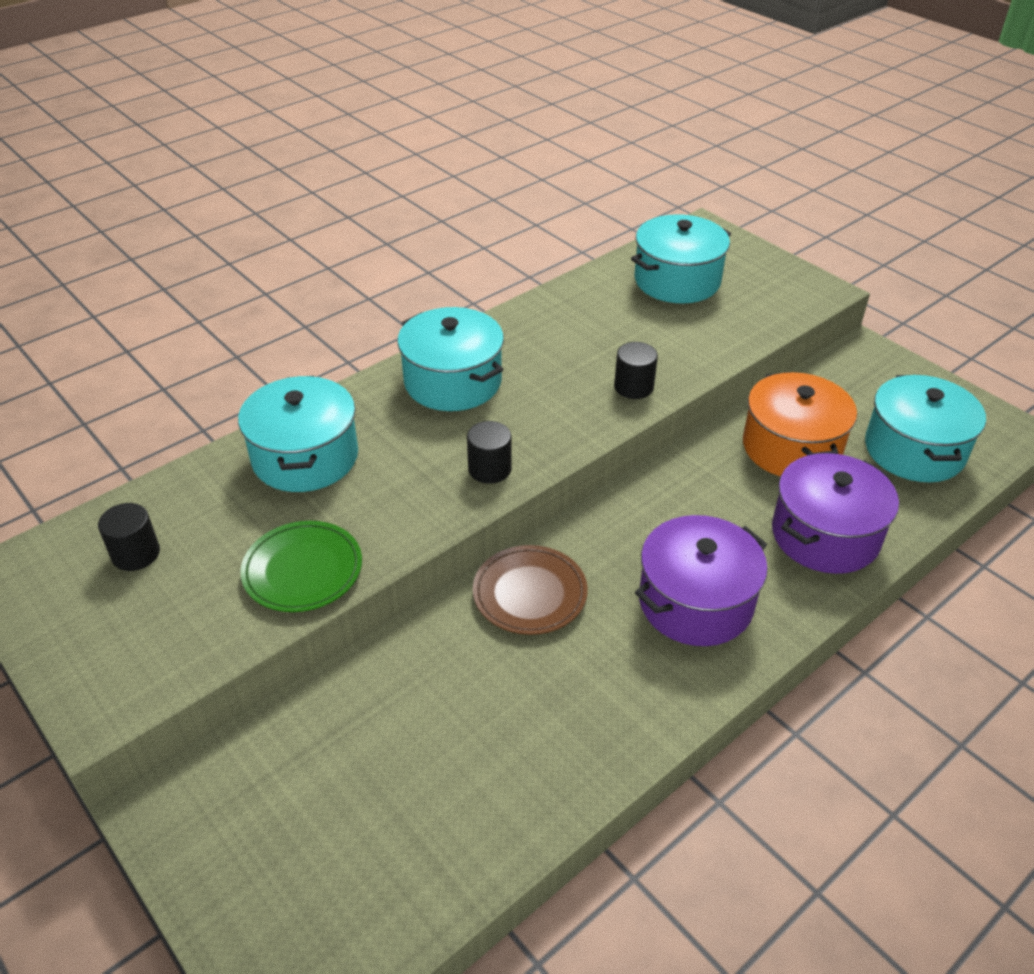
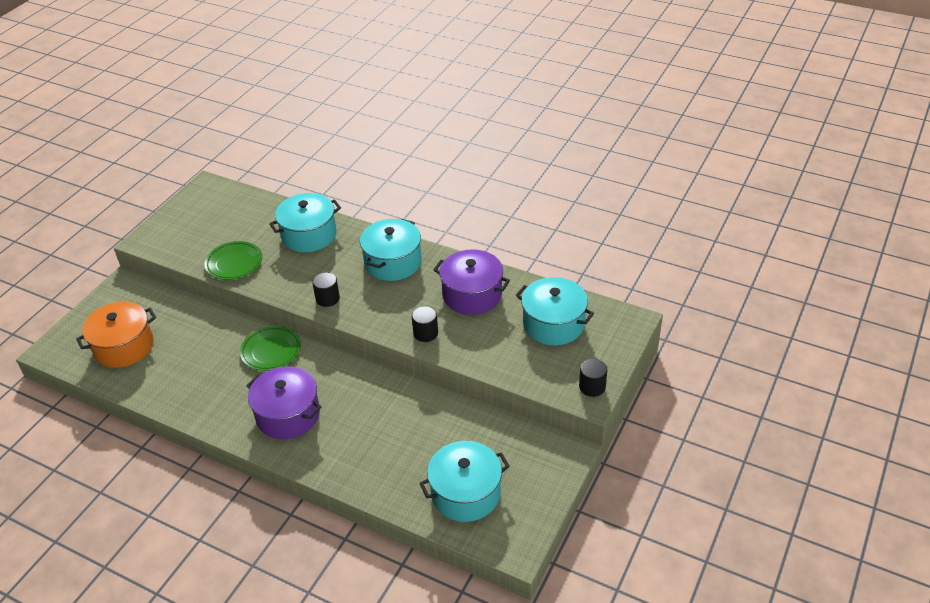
camera: 70 degrees right, 0 degrees up
black cylinder [98,503,160,571] -> black cylinder moved to [579,359,607,397]
brown plate [473,545,588,635] -> green plate [240,326,301,371]
orange pot [743,372,857,477] -> orange pot moved to [76,302,156,368]
purple pot [772,453,899,574] -> purple pot moved to [434,249,510,315]

